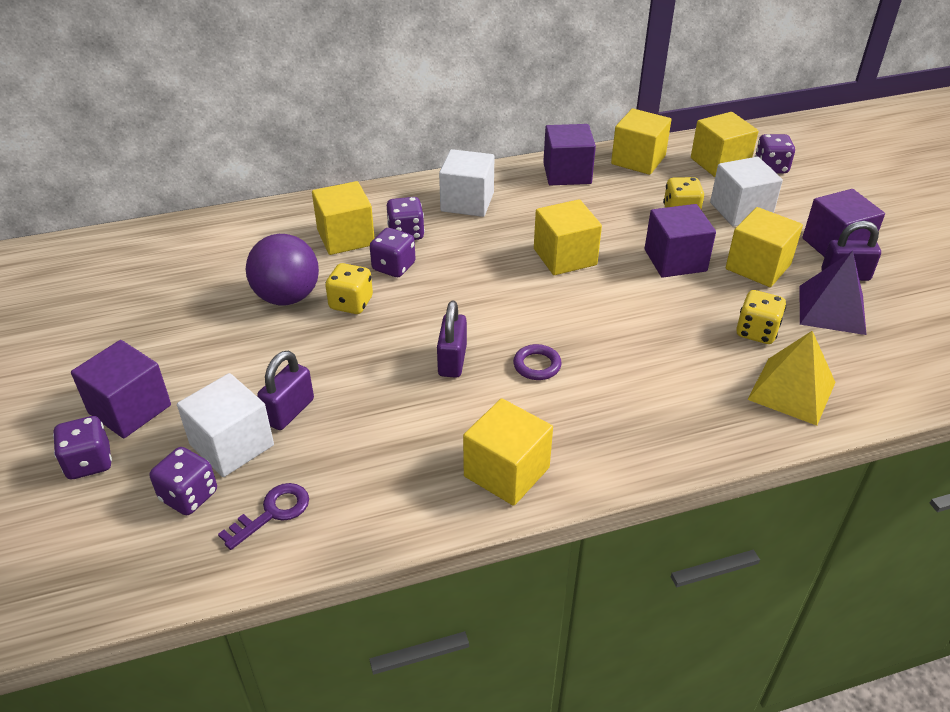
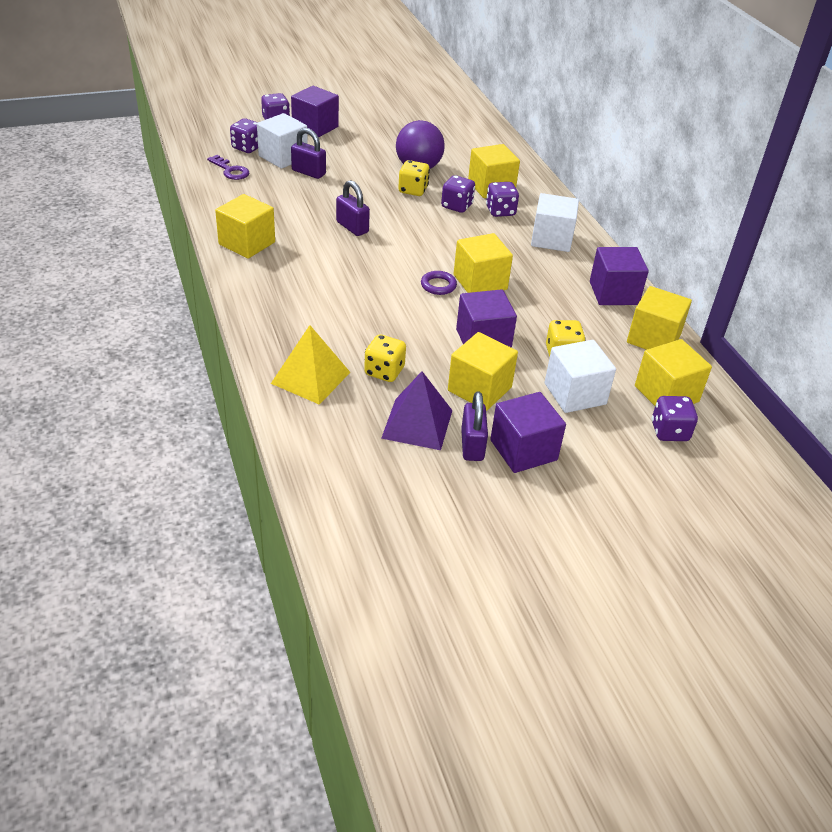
camera: 85 degrees right, 0 degrees up
purple padlock [437,301,467,378] -> purple padlock turned 45 degrees clockwise [336,180,370,236]
purple ring [513,344,562,380] -> purple ring moved to [421,271,457,295]

